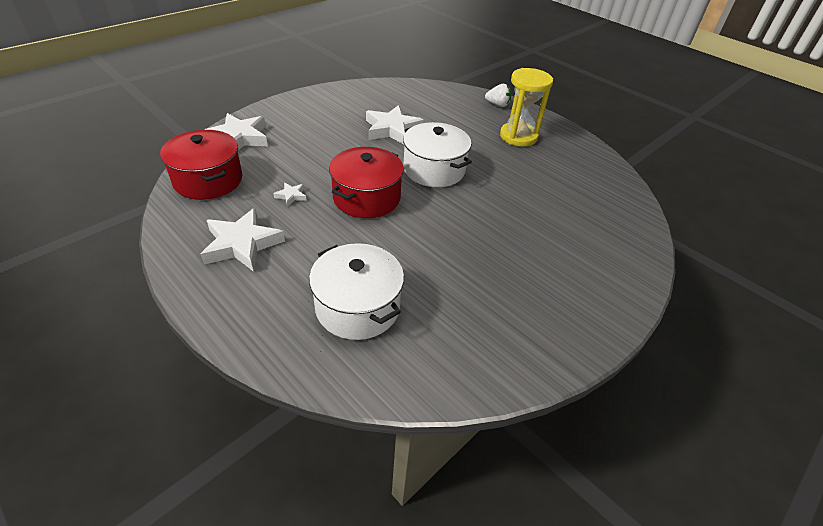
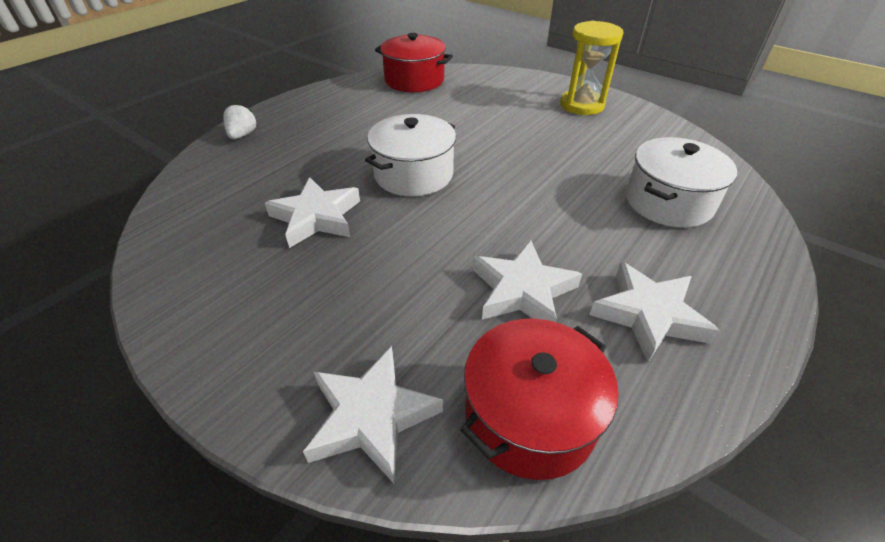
camera: 95 degrees left, 0 degrees up
white star [273,182,307,207] -> white star [473,240,582,322], size x2.19
red pot [329,147,404,218] -> red pot moved to [375,33,453,92]
yellow hourglass [500,68,553,147] -> yellow hourglass moved to [560,21,624,115]

